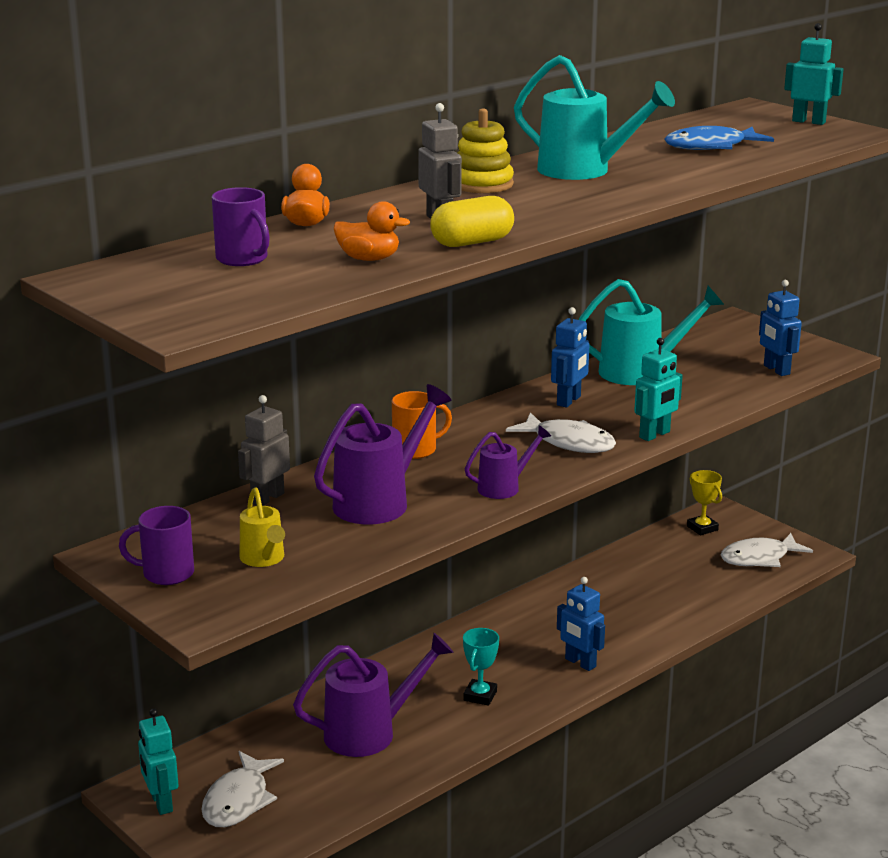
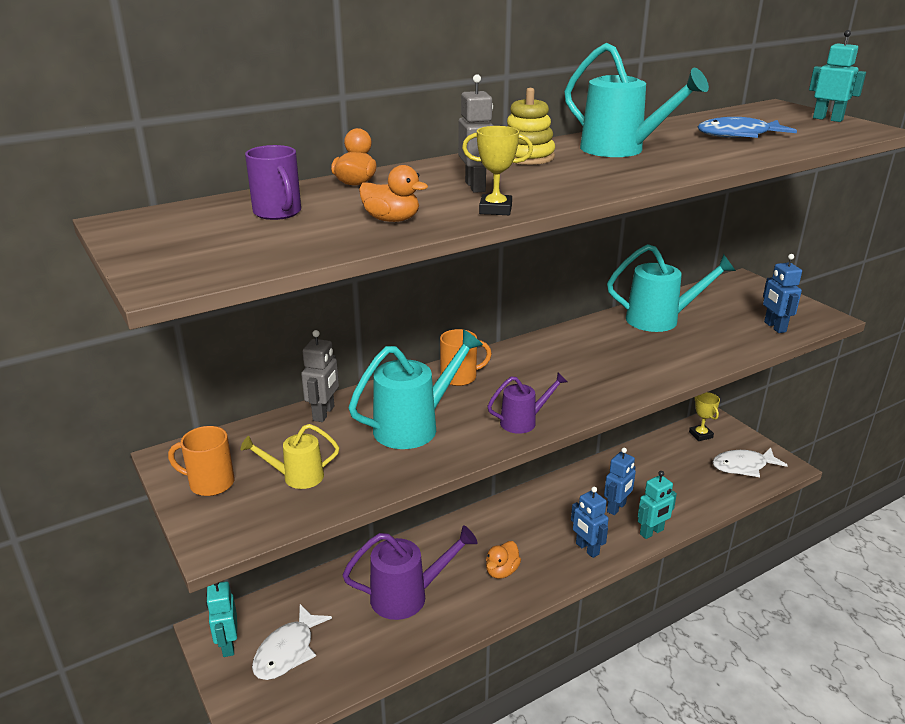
camera: 10 degrees right, 5 degrees up
purple mug [119,506,194,585] -> orange mug [168,426,234,496]
grey robot [238,395,290,506] -> grey robot turned 150 degrees clockwise [301,330,339,422]
yellow watering can [240,487,285,567] -> yellow watering can turned 90 degrees clockwise [241,424,339,489]
purple watering can [314,384,452,524] -> turquoise watering can [349,329,483,449]
yellow capsule [430,196,514,247] -> yellow trophy [462,126,533,215]
turquoise trophy [463,628,499,706] -> orange duck [486,541,521,579]
white fish [506,412,616,453] -> none
blue robot [551,307,589,408] -> blue robot moved to [604,448,636,515]
turquoise robot [634,338,683,441] -> turquoise robot moved to [638,471,677,539]

